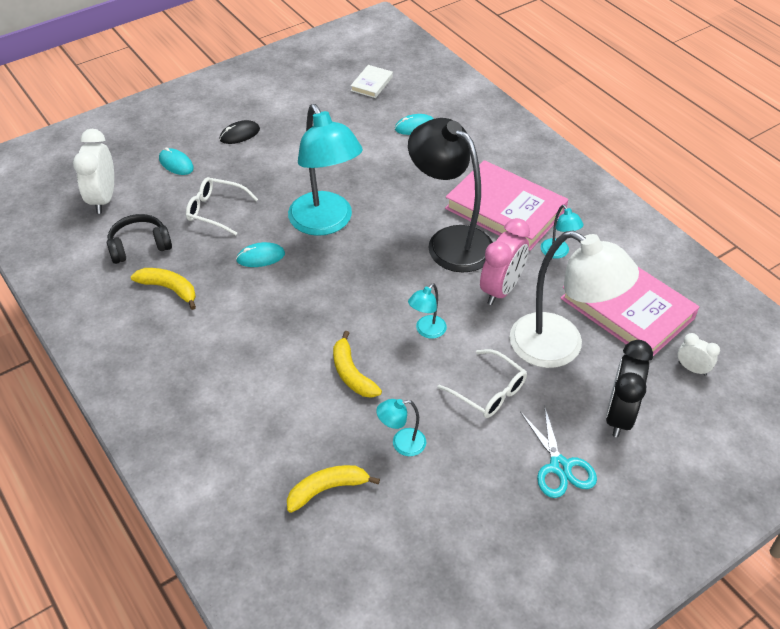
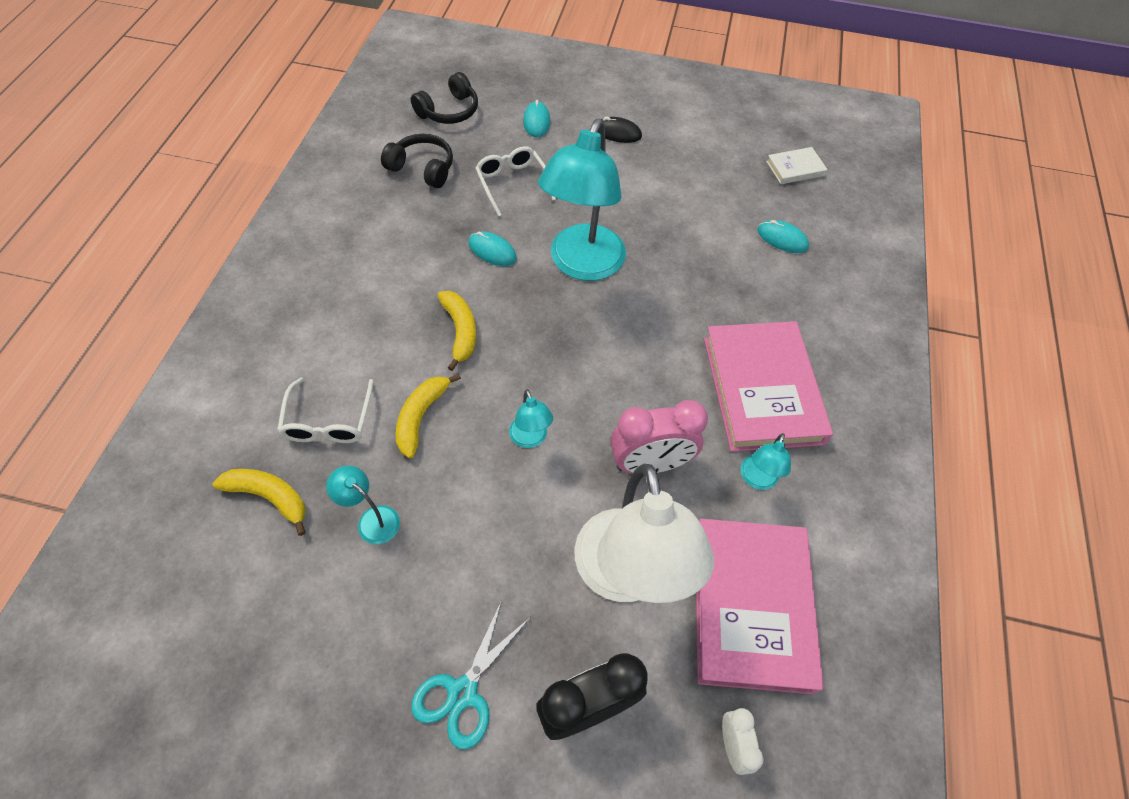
camera: 45 degrees right, 10 degrees up
white clock [73,129,114,214] -> black headphones [411,72,478,124]
yellow banana [131,268,196,310] -> yellow banana moved to [437,291,476,371]
black lamp [408,118,493,273] -> none
turquoise lamp [408,284,447,339] -> turquoise lamp turned 105 degrees counterclockwise [509,389,553,448]
white glasses [437,349,527,418] -> white glasses moved to [277,377,374,443]

